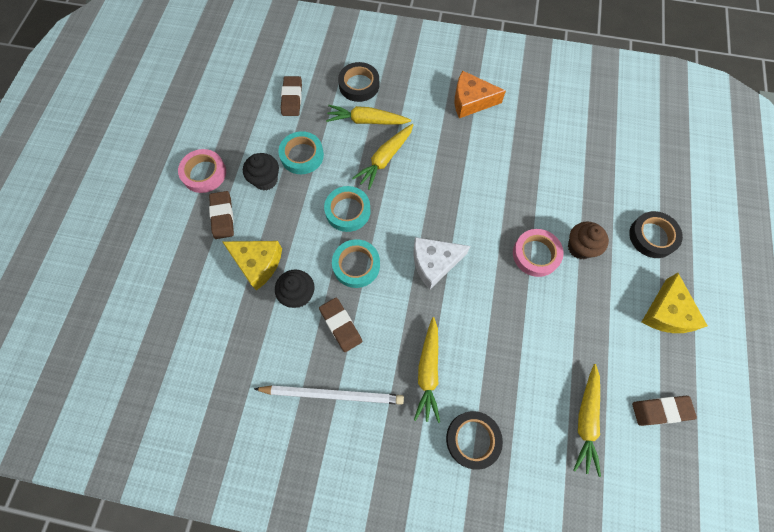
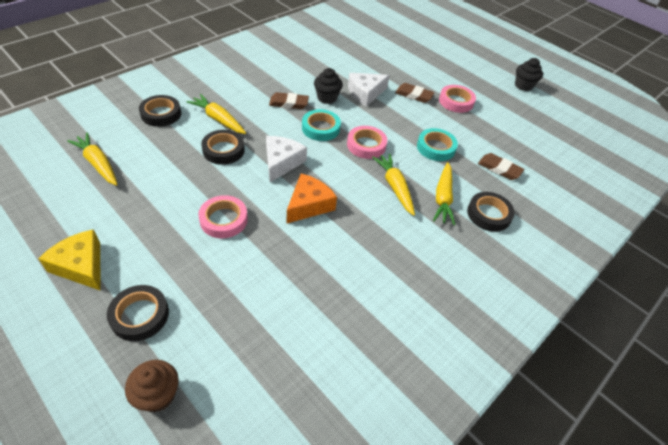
camera: 120 degrees right, 20 degrees down
yellow cheese [223,241,282,291] -> white cheese [348,73,390,106]
black cupcake [243,153,279,190] -> black cupcake moved to [515,58,543,91]
white pencil [254,385,404,405] -> none
turquoise tape [324,186,371,232] -> pink tape [347,126,387,159]
yellow carrot [326,105,411,125] -> yellow carrot turned 150 degrees clockwise [433,162,455,225]
orange cheese [455,71,506,118] -> orange cheese moved to [287,174,337,223]
brown cupcake [568,221,609,259] -> brown cupcake moved to [125,360,179,412]
brown eraser [632,396,697,426] -> none
none -> black tape [201,130,245,165]

